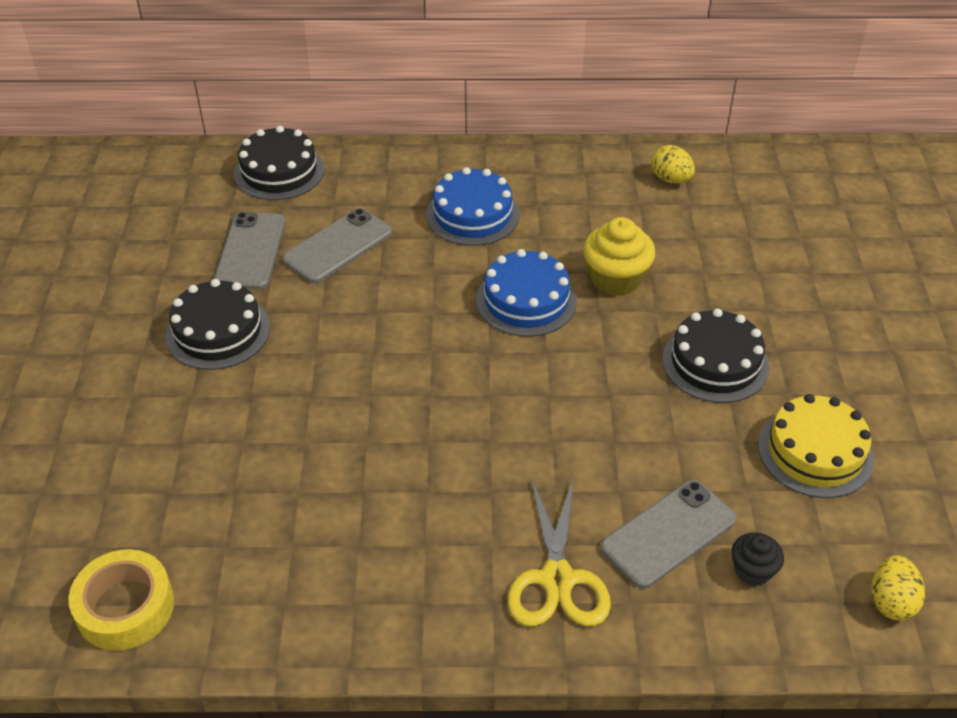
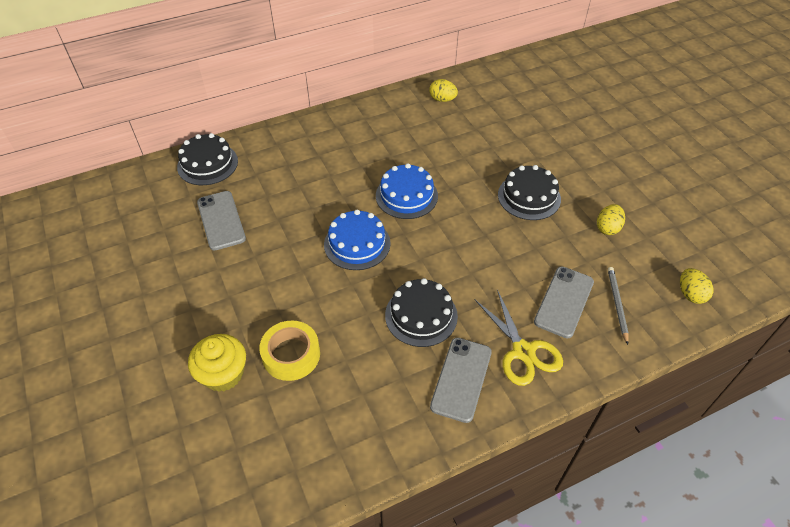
camera: 25 degrees left, 5 degrees up
yellow tape [68,549,174,651] -> yellow tape moved to [259,321,320,381]
black cake [166,279,270,370] -> black cake moved to [385,278,458,347]
grey phone [282,208,392,283] -> grey phone moved to [430,338,492,423]
blue cake [426,167,520,246] -> blue cake moved to [324,210,391,270]
yellow cupcake [583,217,655,296] -> yellow cupcake moved to [188,334,246,392]
black cupcake [731,532,784,586] -> grey pencil [608,267,629,345]
yellow cake [758,394,874,498] -> yellow egg [597,204,625,235]

